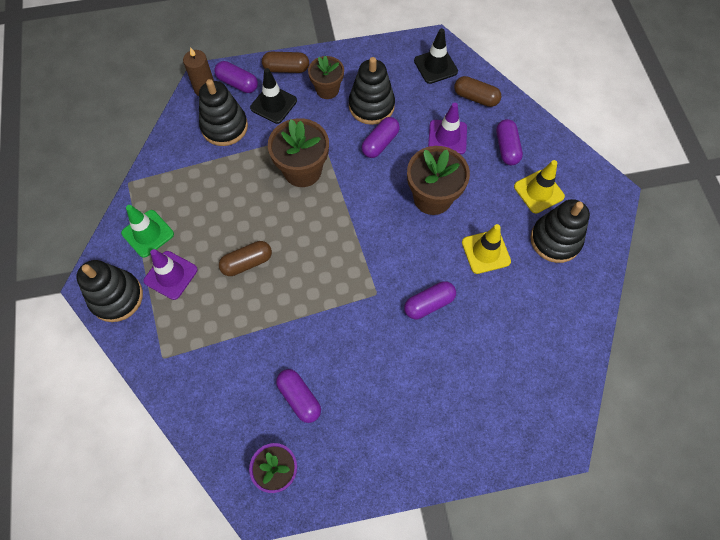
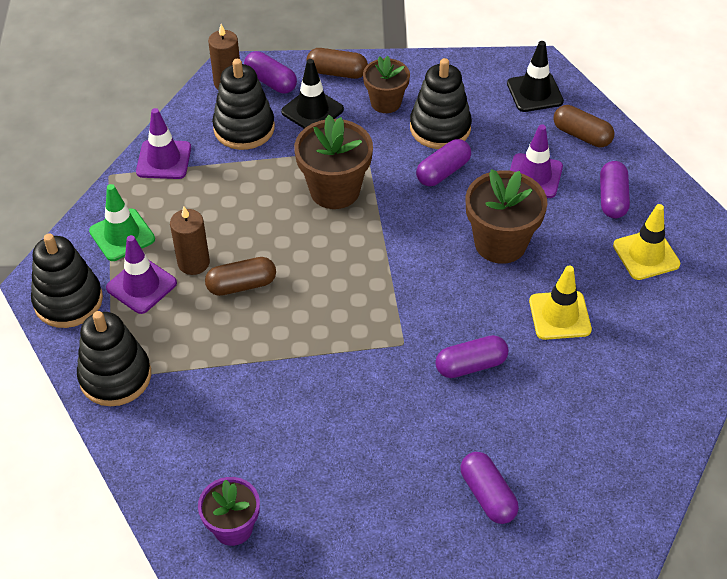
camera: 10 degrees right, 15 degrees down
purple capsule [276,369,321,423] -> purple capsule moved to [461,452,519,524]
black stacking toy [530,199,590,263] -> black stacking toy moved to [77,311,151,406]
none -> purple traffic cone [136,108,191,179]
none -> brown candle [170,206,210,275]

